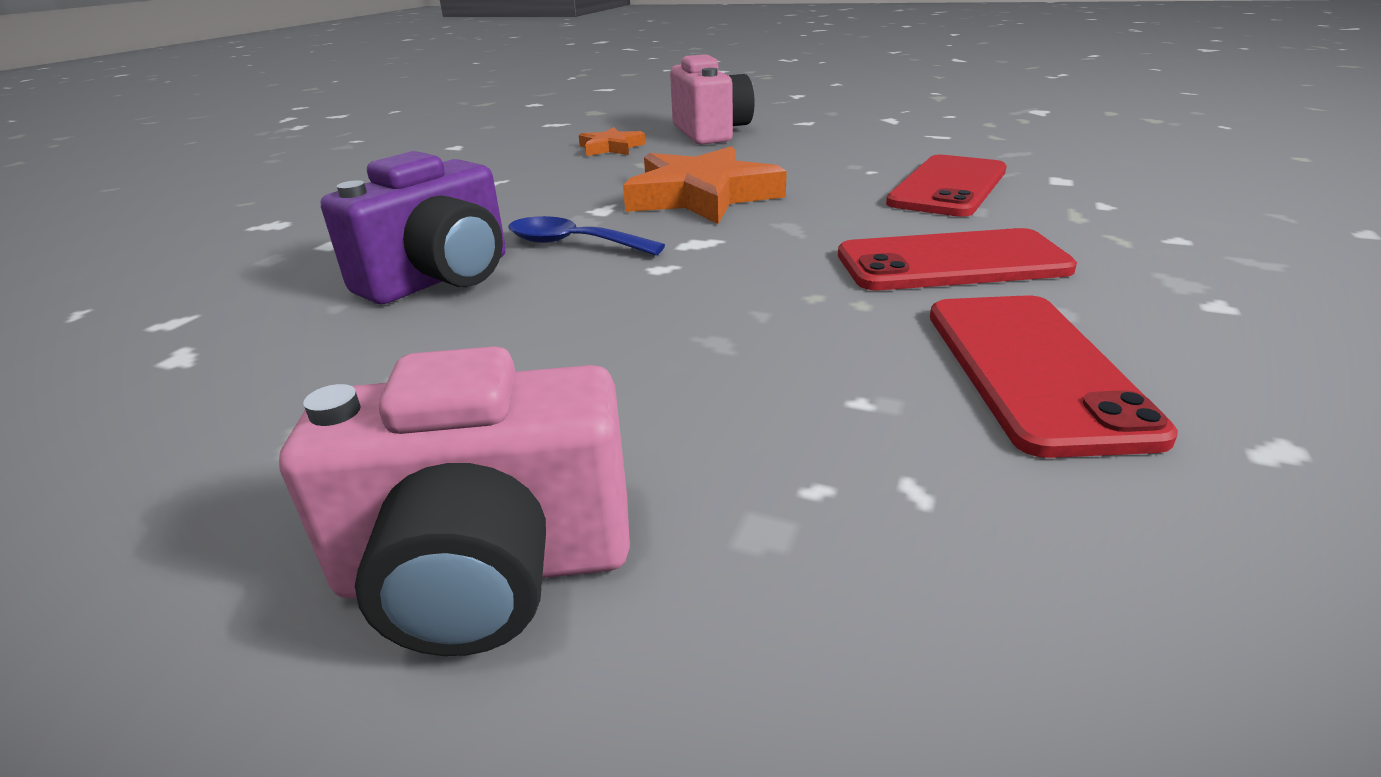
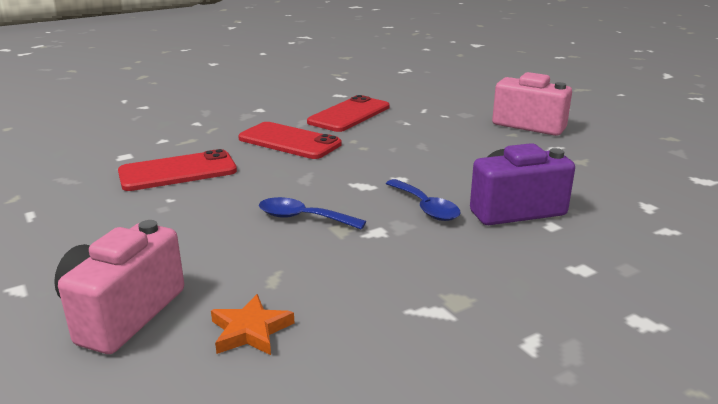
camera: 145 degrees left, 5 degrees down
orange star [623,146,787,224] -> blue spoon [259,197,366,230]

